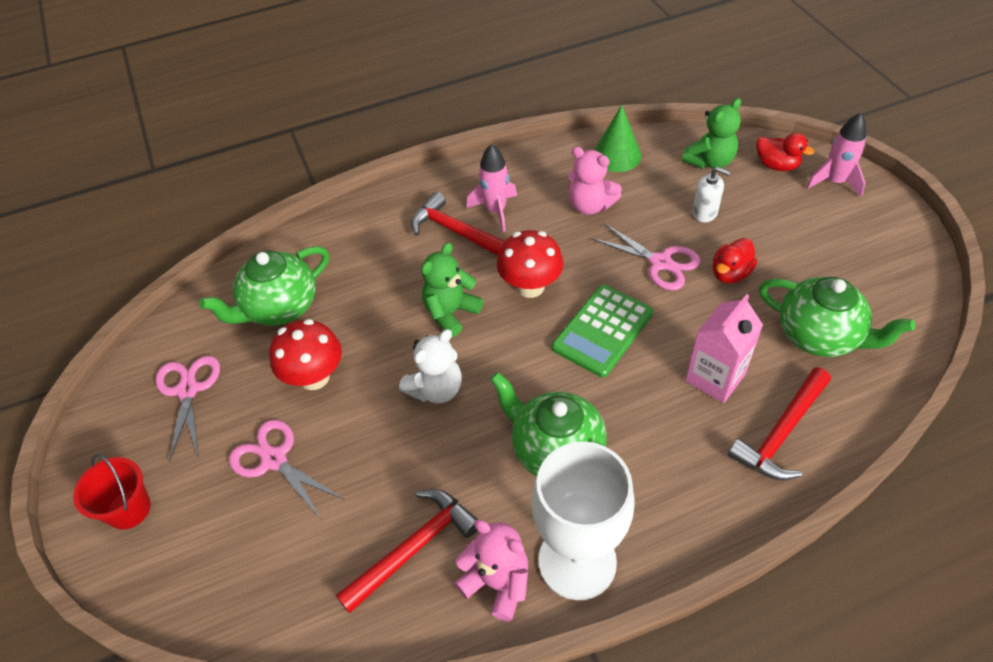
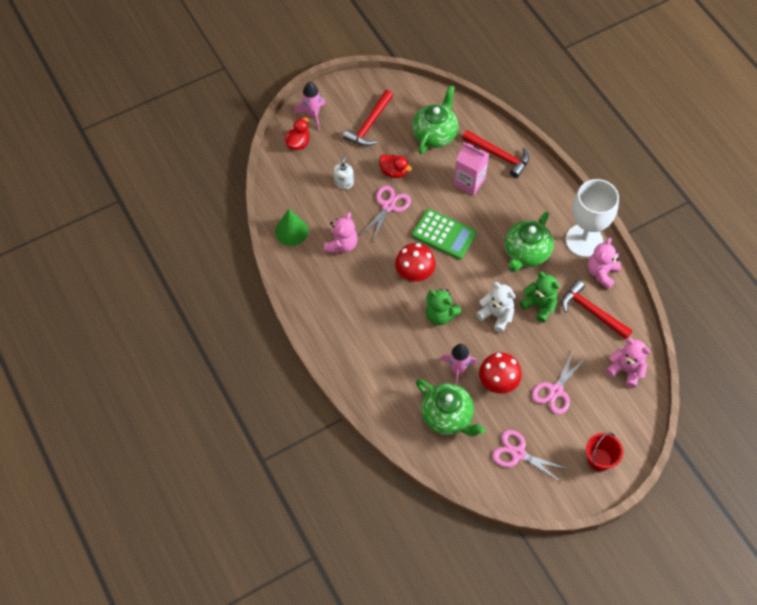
camera: 100 degrees left, 10 degrees up
pink scissors [155,356,220,463] -> pink scissors turned 45 degrees clockwise [492,430,568,483]
red hammer [411,192,505,256] -> red hammer moved to [343,90,393,146]
pink rocket [466,144,517,232] -> pink rocket moved to [440,344,477,385]
green teddy bear [682,98,741,169] -> green teddy bear moved to [519,271,560,322]
none -> pink teddy bear [606,338,651,388]

